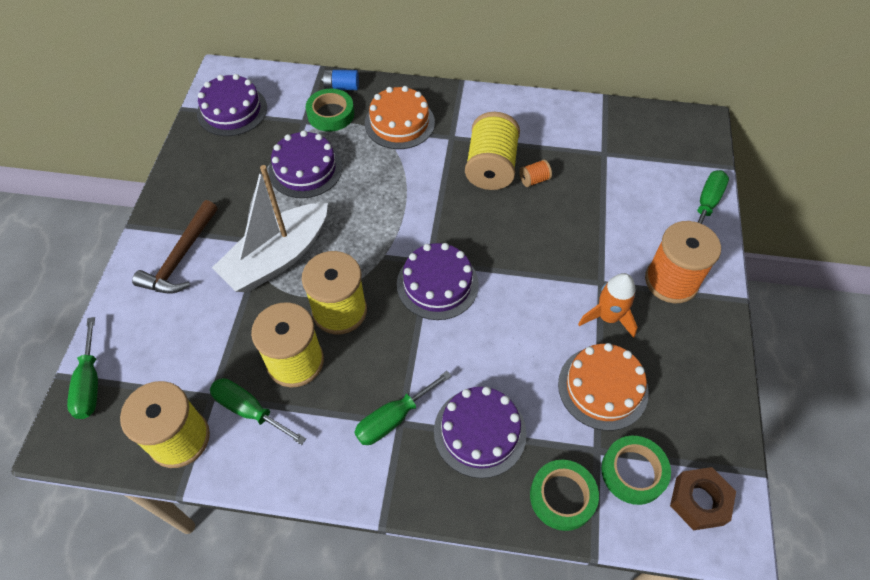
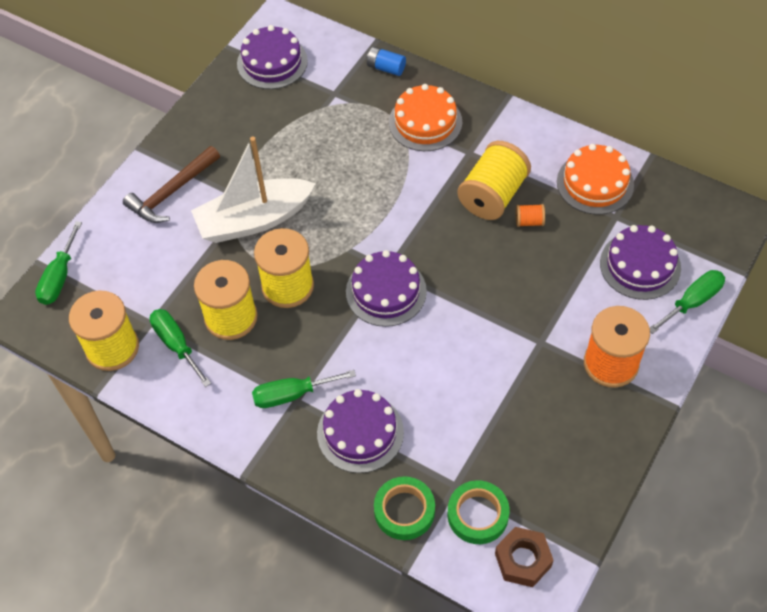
camera: 25 degrees right, 0 degrees up
purple cake [268,130,342,198] -> purple cake moved to [600,225,681,300]
green tape [306,88,354,132] -> none
orange cake [558,343,649,431] -> orange cake moved to [557,144,634,215]
orange rocket [578,273,637,338] -> none

